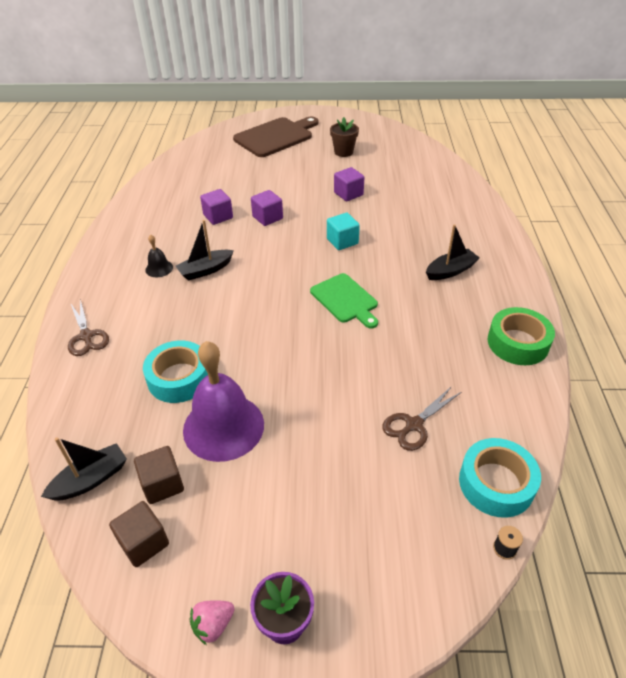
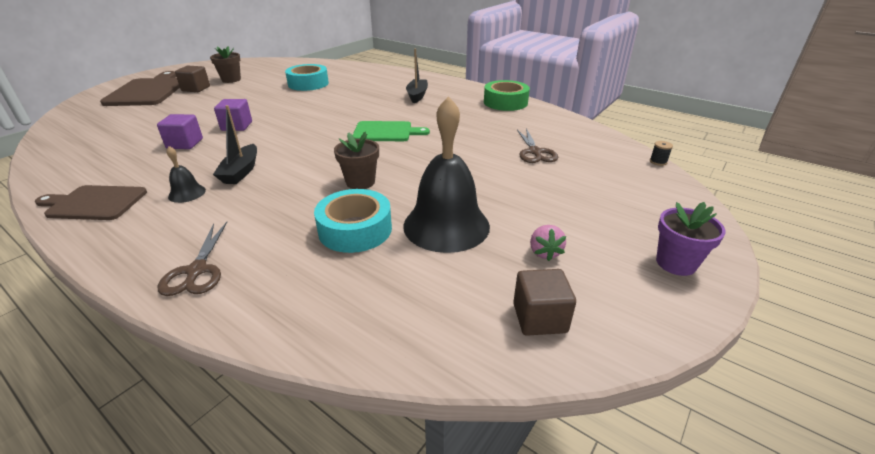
camera: 55 degrees left, 10 degrees down
black boat [41,437,127,501] -> none
brown scissors [68,299,109,356] -> brown scissors turned 75 degrees clockwise [158,222,227,296]
brown cube [134,446,184,504] -> brown cube moved to [175,66,210,92]
purple bell [183,341,264,462] -> black bell [403,96,490,253]
pink strawberry [190,600,235,645] -> pink strawberry moved to [530,225,566,261]
turquoise cube [327,213,360,250] -> none
purple cube [334,167,364,201] -> none
turquoise tape [459,438,541,518] -> turquoise tape moved to [285,64,329,91]
none -> brown cutting board [35,185,147,220]
none -> brown flower pot [334,131,379,189]

